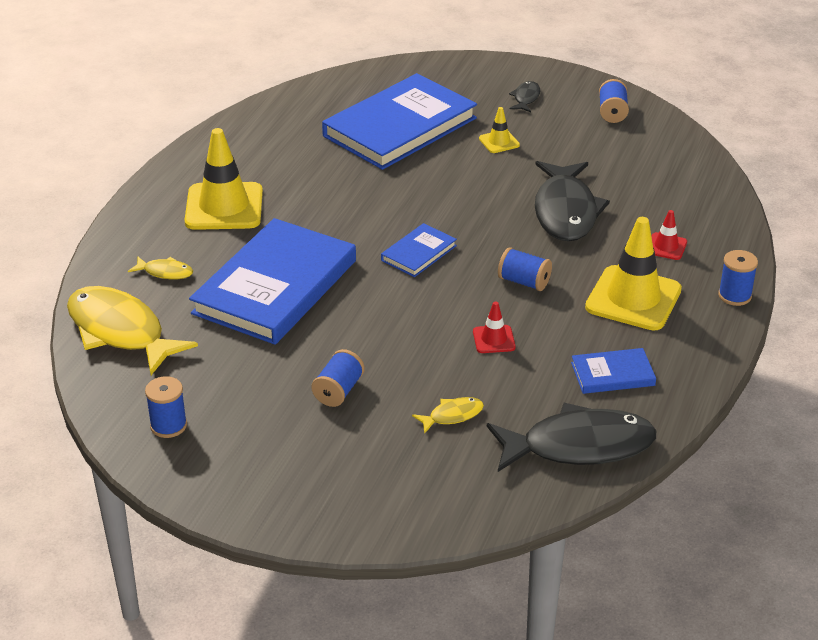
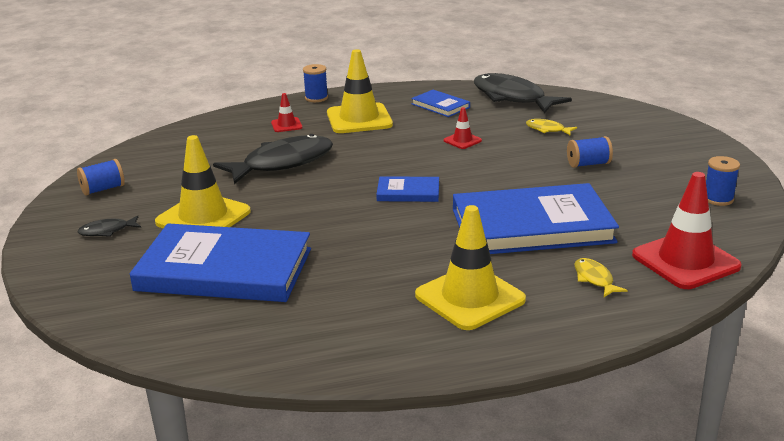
camera: 125 degrees left, 10 degrees down
yellow fish [67,286,198,375] -> red traffic cone [632,172,742,289]
yellow traffic cone [479,107,520,153] -> yellow traffic cone [155,135,251,228], size x2.13
blue spool [498,247,552,291] -> none

